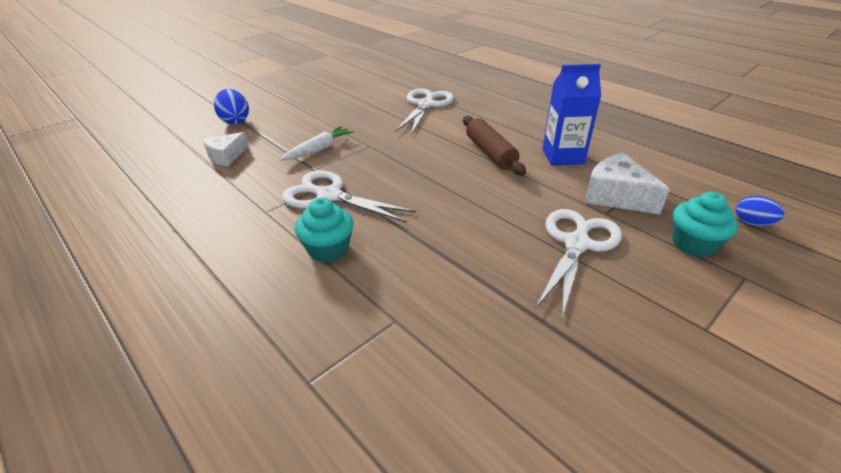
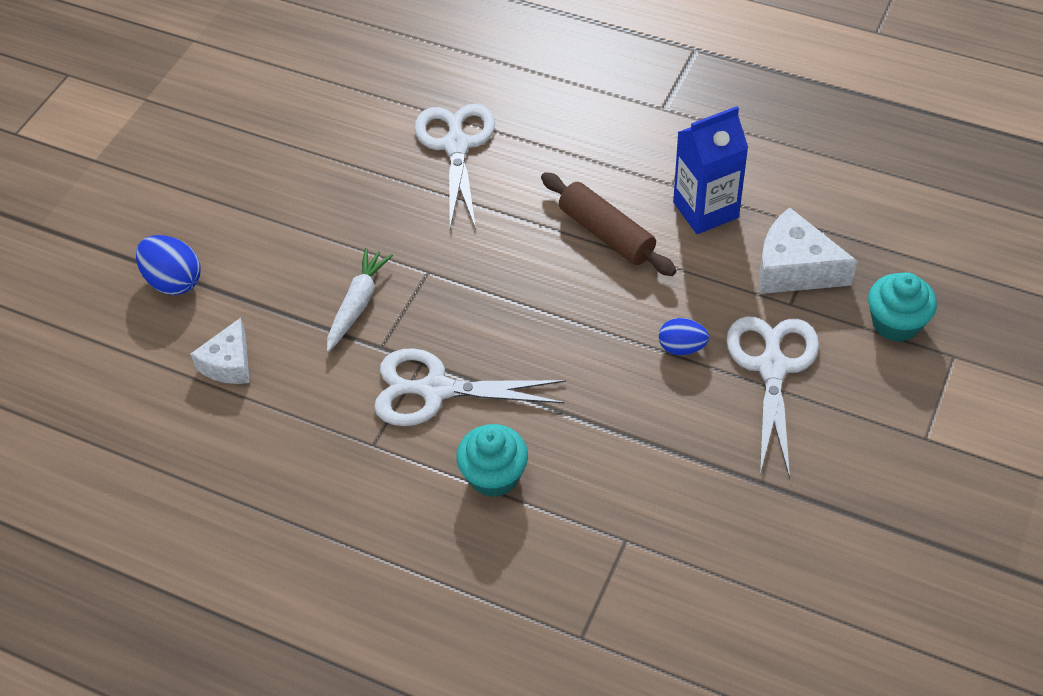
camera: 20 degrees left, 15 degrees up
blue egg [735,196,784,226] -> blue egg moved to [659,318,709,355]

